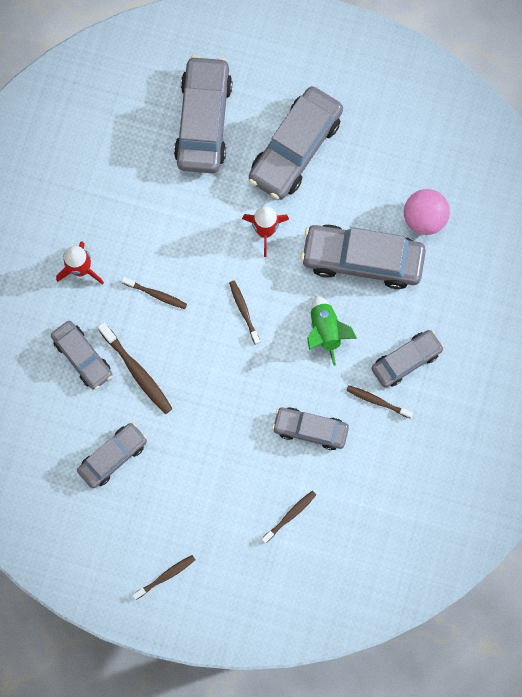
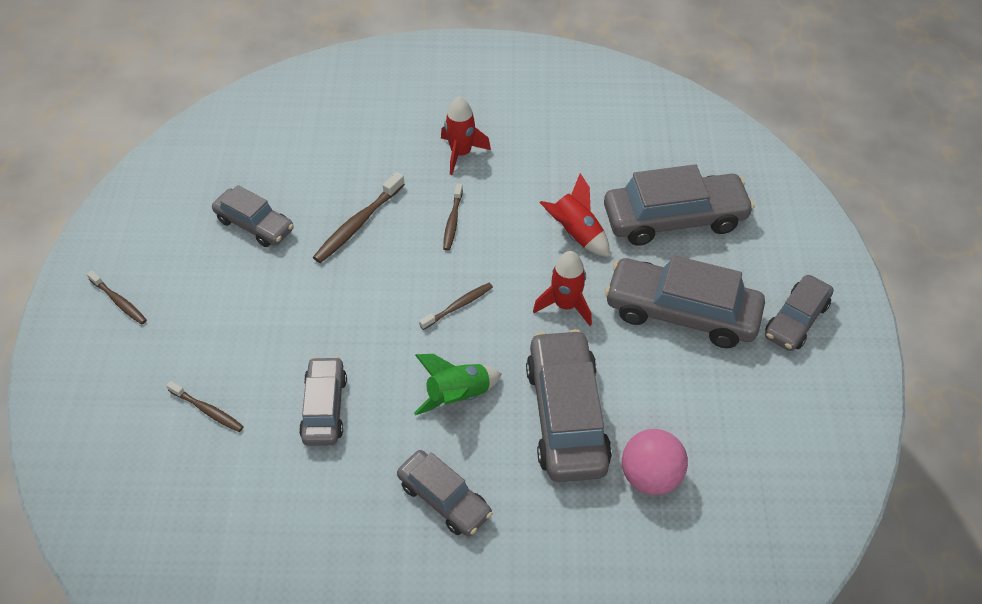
camera: 75 degrees right, 25 degrees down
grey car [51,321,112,390] -> grey car moved to [765,275,834,351]
brown toothbrush [346,385,413,418] -> none
none -> red rocket [540,173,609,257]

